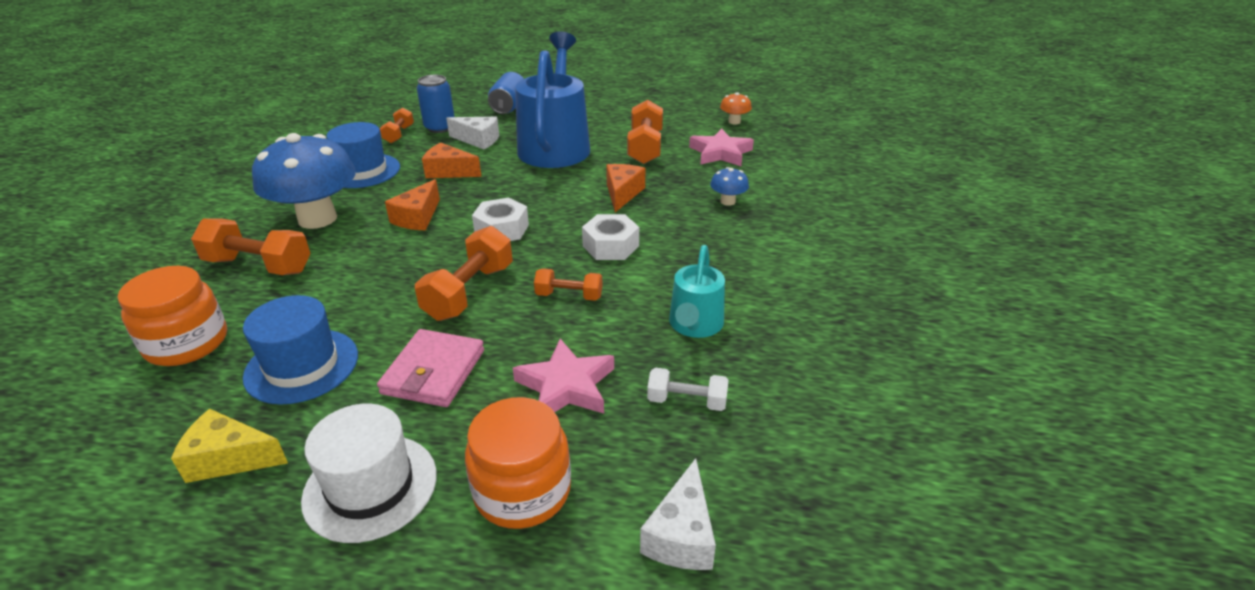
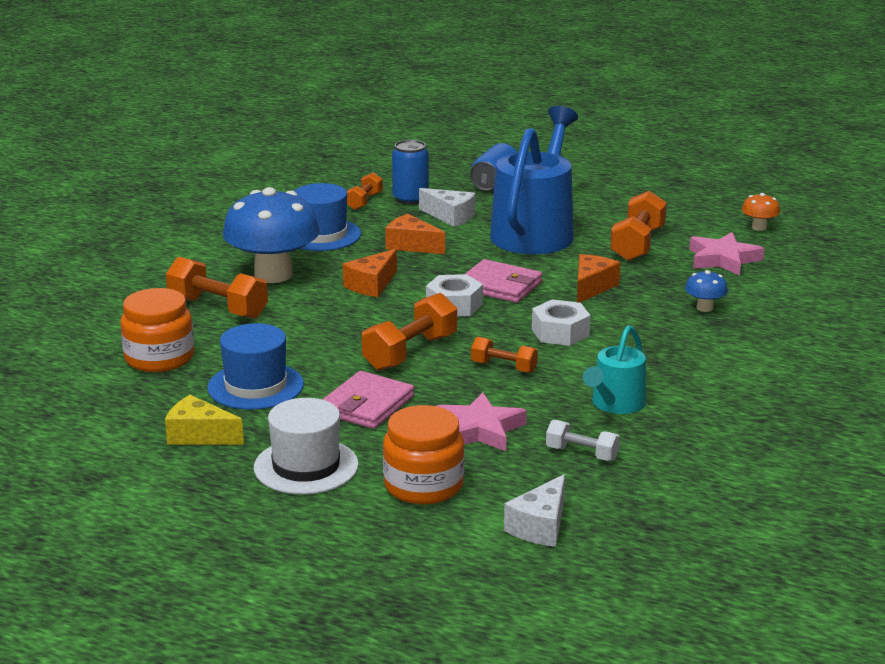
camera: 15 degrees right, 10 degrees down
none -> pink wallet [465,259,542,303]

